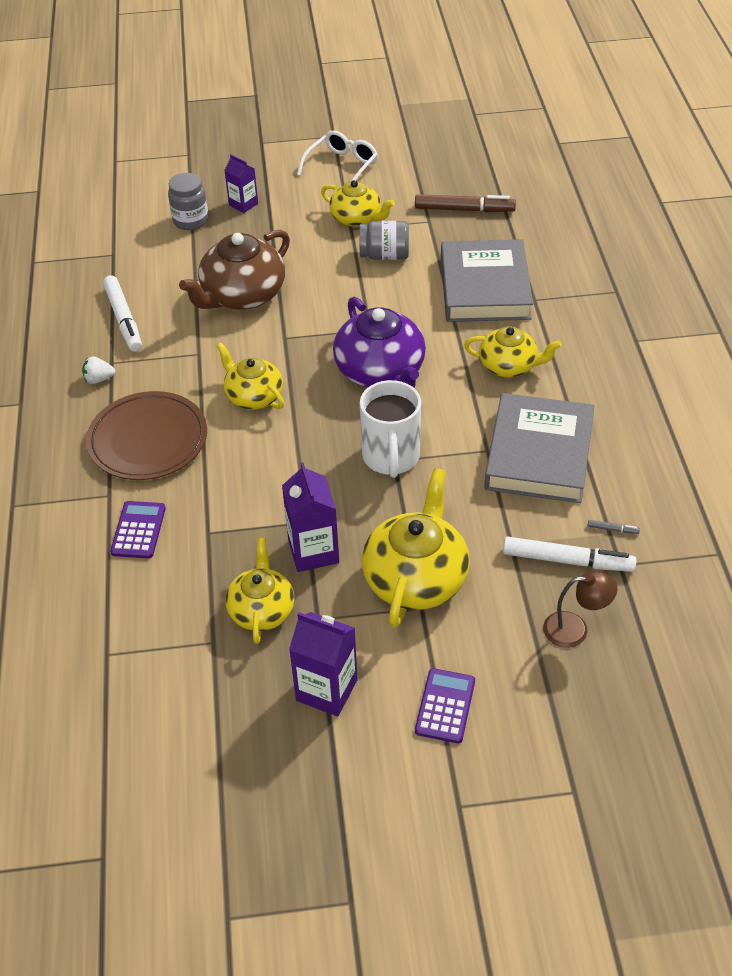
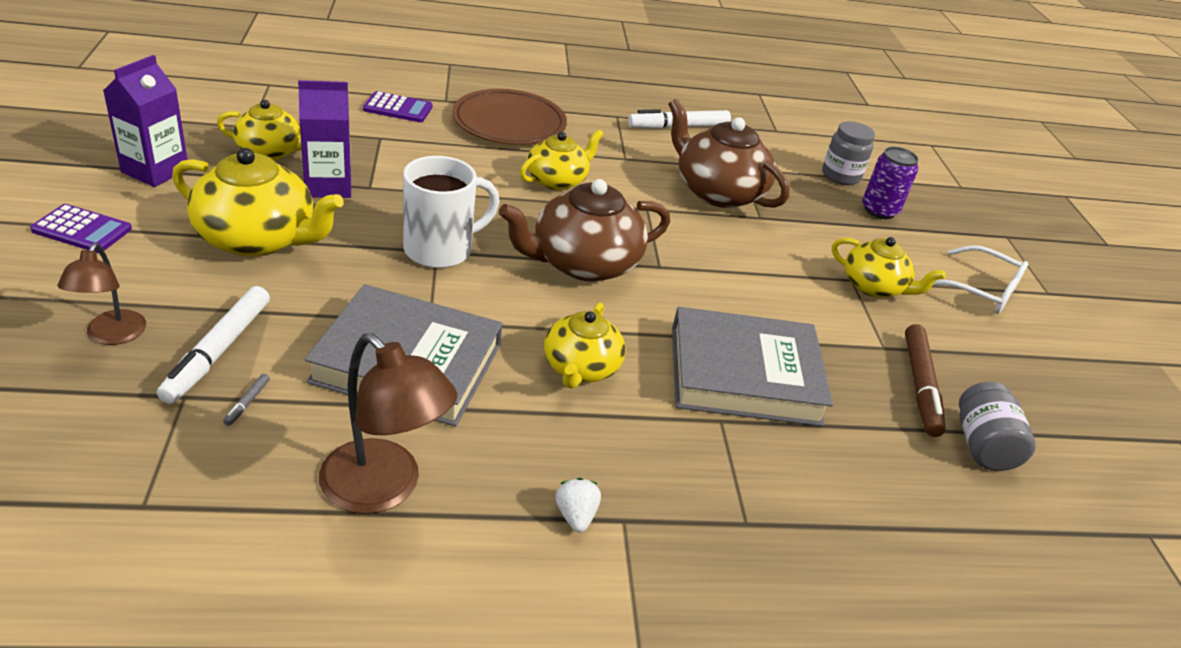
camera: 85 degrees right, 10 degrees down
white strawberry [82,356,115,384] -> white strawberry moved to [556,478,601,532]
purple carton [224,154,258,213] -> purple can [862,147,919,219]
yellow teapot [321,180,395,227] -> yellow teapot turned 90 degrees counterclockwise [832,237,945,298]
purple teapot [333,296,426,388] -> brown teapot [499,179,670,282]
grey jar [359,221,409,260] -> grey jar moved to [959,382,1036,471]
white mug [360,380,421,478] -> white mug turned 150 degrees clockwise [403,156,500,268]
none -> brown lamp [319,333,457,514]

